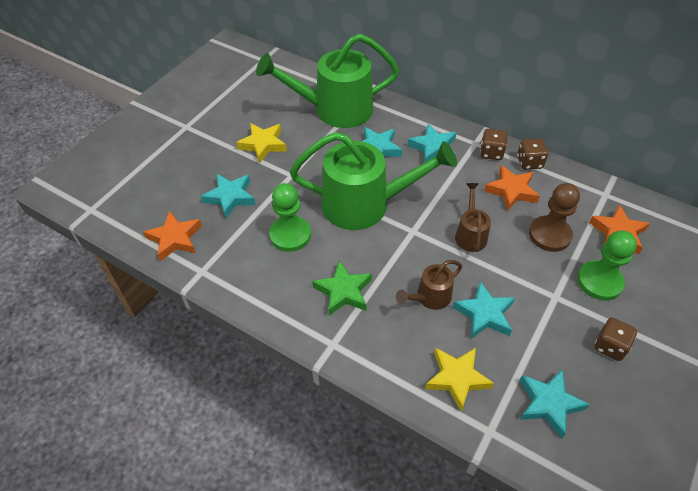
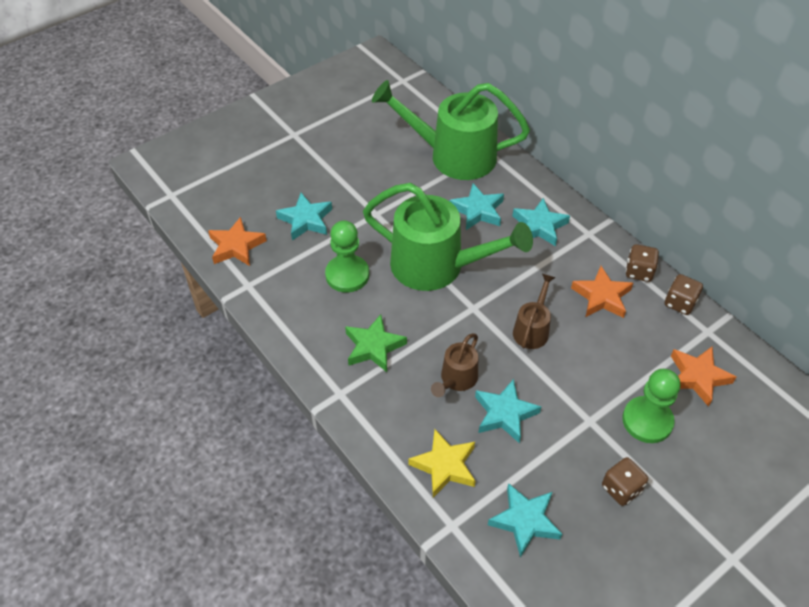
camera: 20 degrees right, 0 degrees up
yellow star [236,123,287,163] -> none
brown watering can [396,260,462,310] -> brown watering can turned 45 degrees counterclockwise [431,333,478,397]
brown dice [480,129,507,160] -> brown dice moved to [665,274,703,315]
brown pawn [529,183,580,252] -> none

